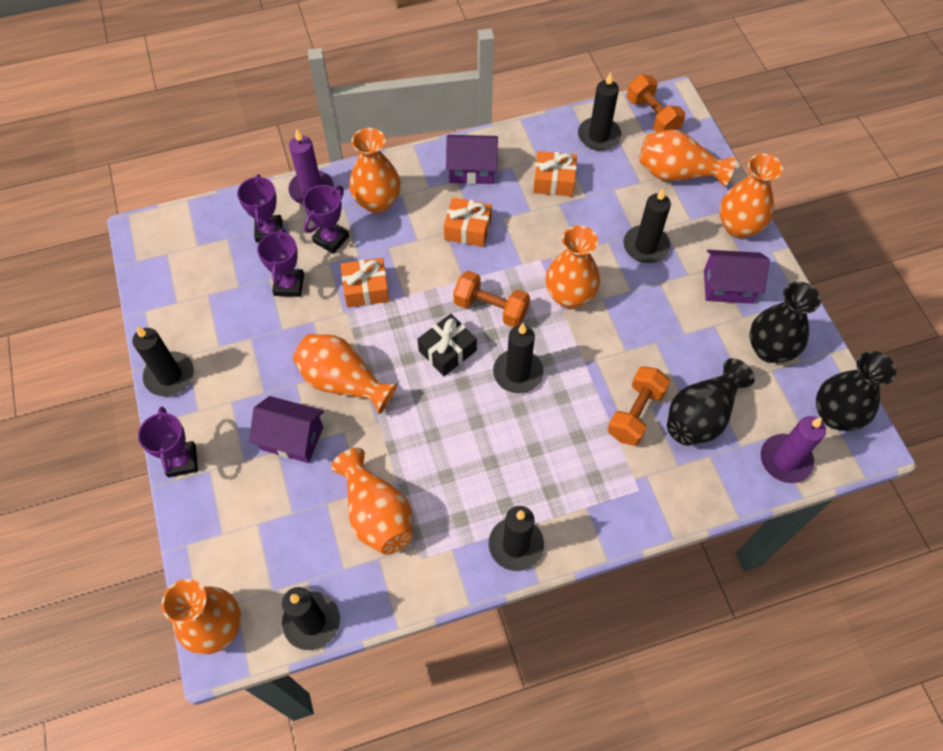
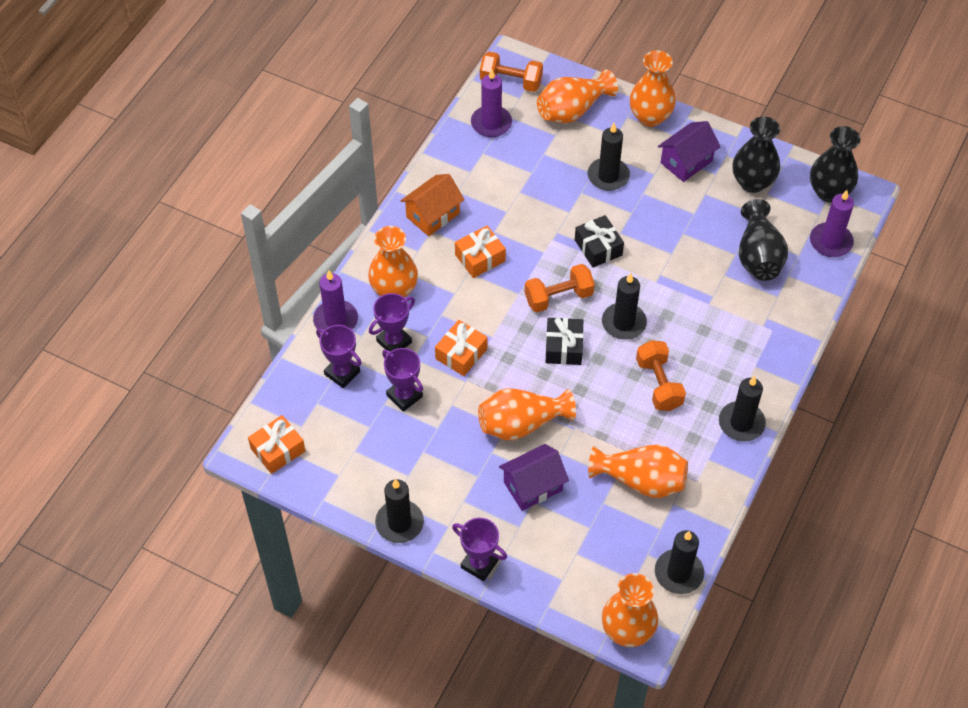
camera: 45 degrees left, 5 degrees down
purple trophy [303,185,349,254] -> purple trophy turned 60 degrees clockwise [369,293,415,352]
purple house [446,135,498,184] -> orange house [400,174,465,236]
orange gift [533,151,577,197] -> orange gift moved to [248,415,305,474]
orange vase [545,225,600,309] -> black gift [575,215,624,268]
black candle [578,72,621,151] -> purple candle [471,69,512,137]
orange dumbbell [607,366,670,446] -> orange dumbbell moved to [636,340,686,411]

